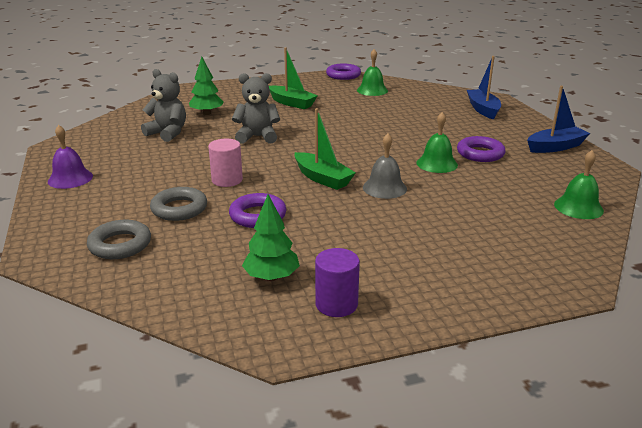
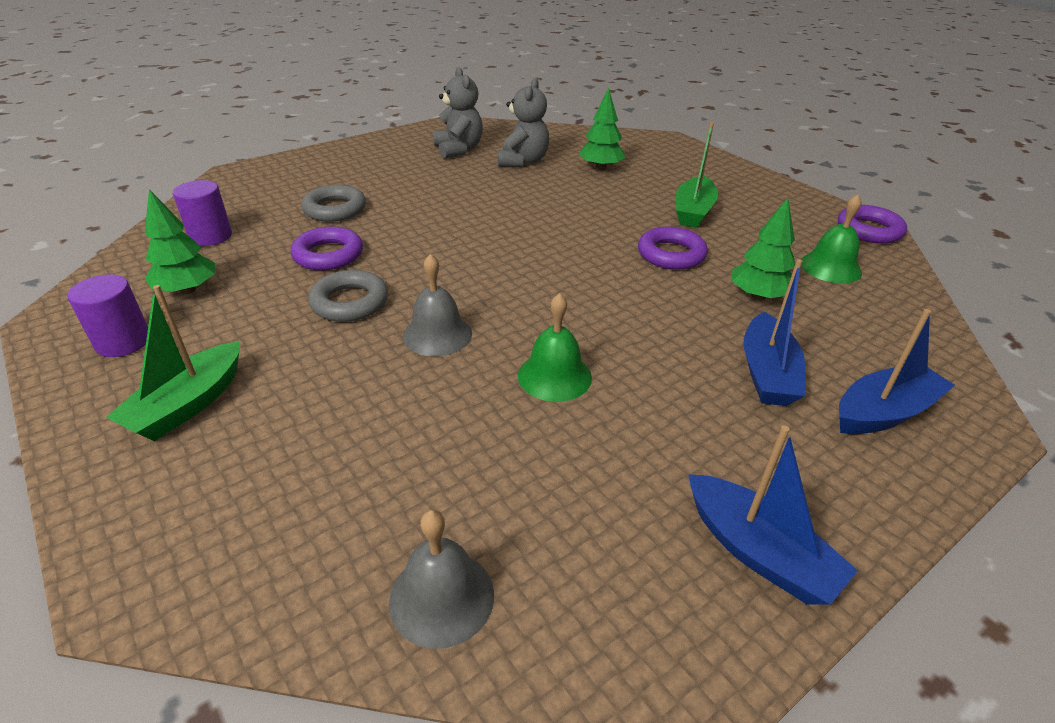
camera: 70 degrees right, 10 degrees up
purple bell [48,125,93,189] -> none
grey ring [87,220,151,259] -> grey ring moved to [308,270,388,322]
pink cylinder [208,139,243,187] -> none
grey teddy bear [232,73,280,144] -> grey teddy bear moved to [434,67,483,159]
green boat [294,108,356,190] -> green boat moved to [105,285,240,441]
purple ring [457,136,506,162] -> purple ring moved to [638,227,708,270]
green bell [554,150,604,219] -> grey bell [389,510,494,649]
none -> purple cylinder [173,180,232,246]
none -> green tree [732,198,795,300]
none -> blue boat [744,259,806,406]

